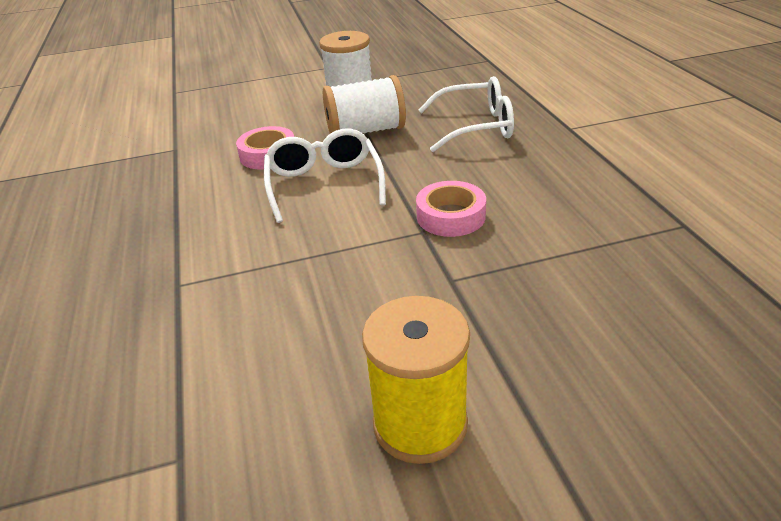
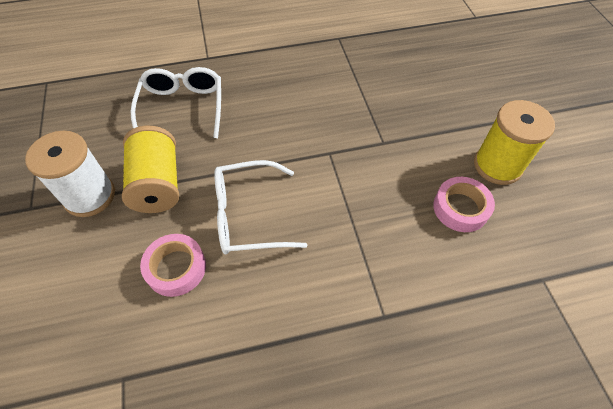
camera: 90 degrees left, 20 degrees up
white spool [323,75,406,134] -> yellow spool [122,126,179,213]
pink tape [416,181,486,237] -> pink tape moved to [433,177,495,232]

